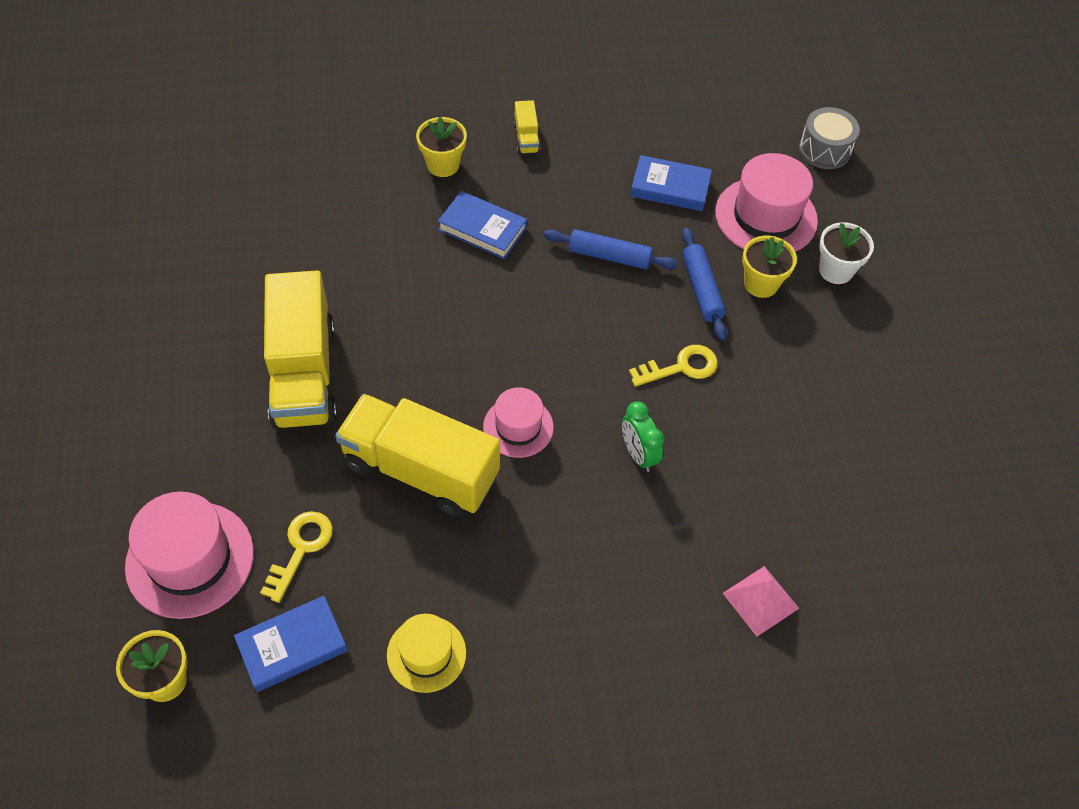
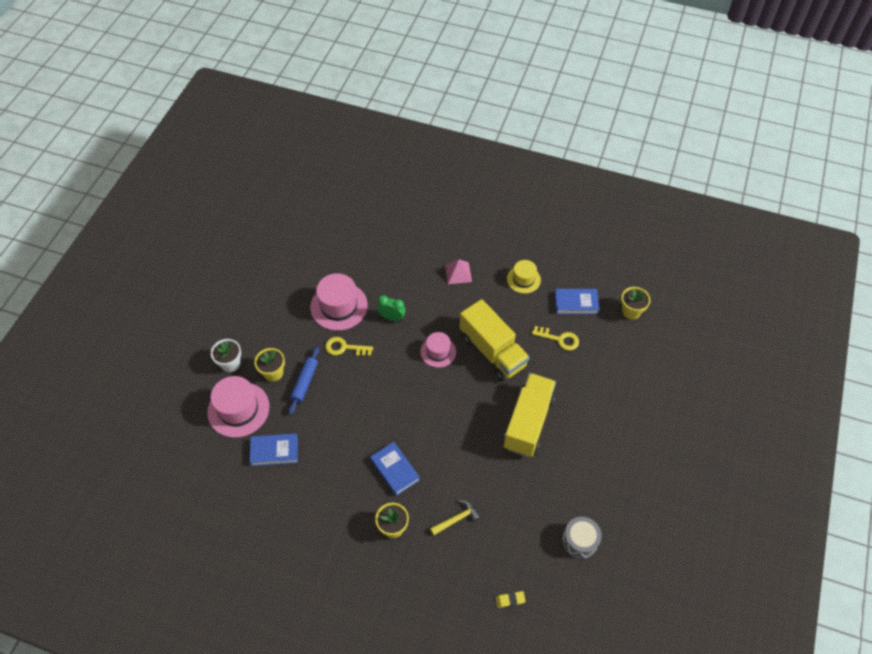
camera: 150 degrees left, 0 degrees up
pink hat [125,492,254,619] -> pink hat moved to [310,273,368,331]
yellow key [260,511,333,603] -> yellow key turned 120 degrees counterclockwise [532,326,579,351]
yellow truck [513,100,541,154] -> none
blue rolling pin [544,229,678,269] -> none
green clock [622,401,664,472] -> green clock turned 75 degrees counterclockwise [377,295,406,321]
blue book [630,155,712,211] -> blue book turned 45 degrees counterclockwise [249,433,298,466]
pink pyramid [723,566,799,637] -> pink pyramid moved to [445,259,472,284]
grey drum [799,107,860,169] -> grey drum moved to [562,517,602,559]
none -> yellow hammer [430,500,481,535]
none -> yellow eraser [495,591,526,608]

